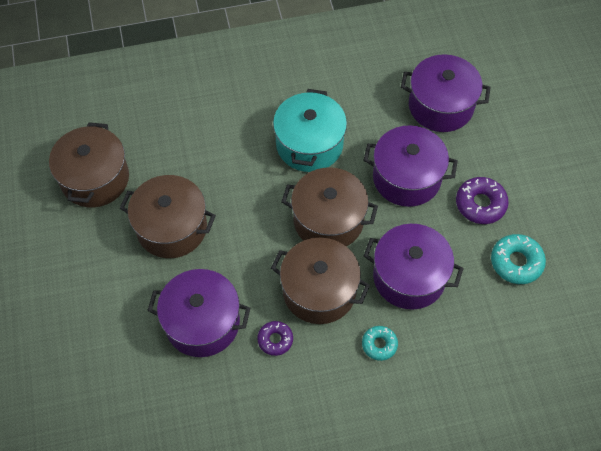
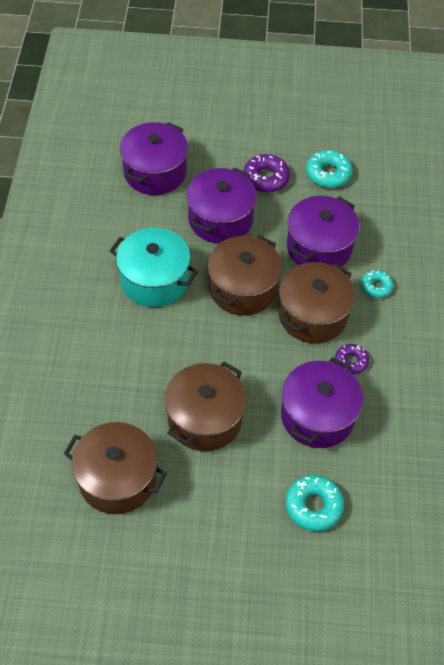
camera: 75 degrees left, 5 degrees down
none -> turquoise donut [285,475,344,531]

